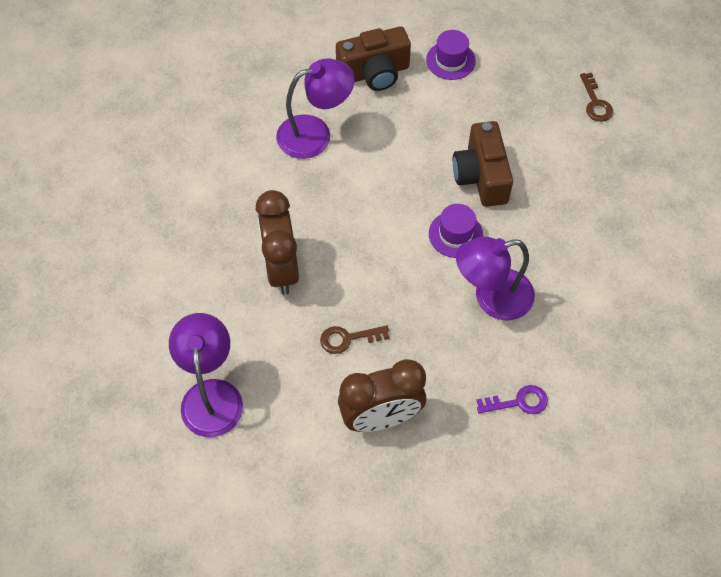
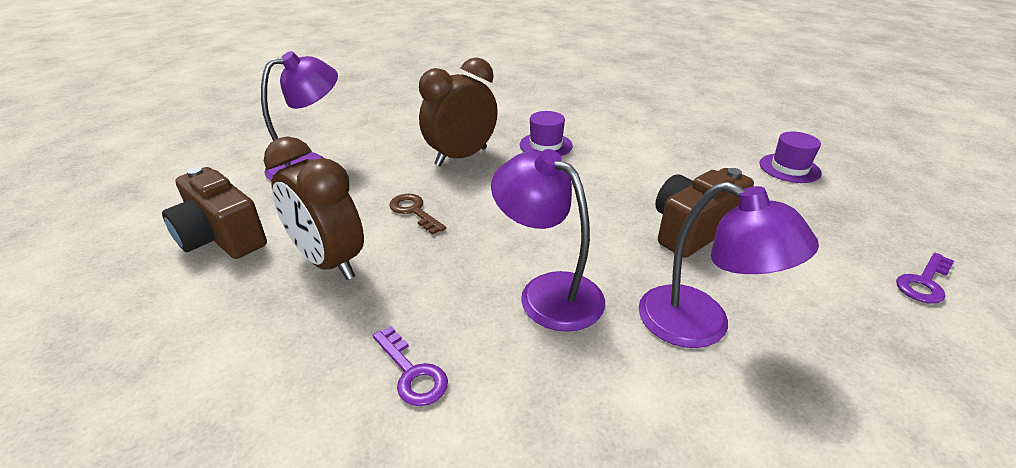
camera: 60 degrees right, 25 degrees down
purple lamp [276,58,355,159] -> purple lamp moved to [639,182,819,348]
brown camera [336,26,411,91] -> brown camera moved to [162,167,267,259]
purple hat [429,204,483,258] -> purple hat moved to [520,111,573,156]
brown key [580,73,613,122] -> purple key [896,253,954,304]

